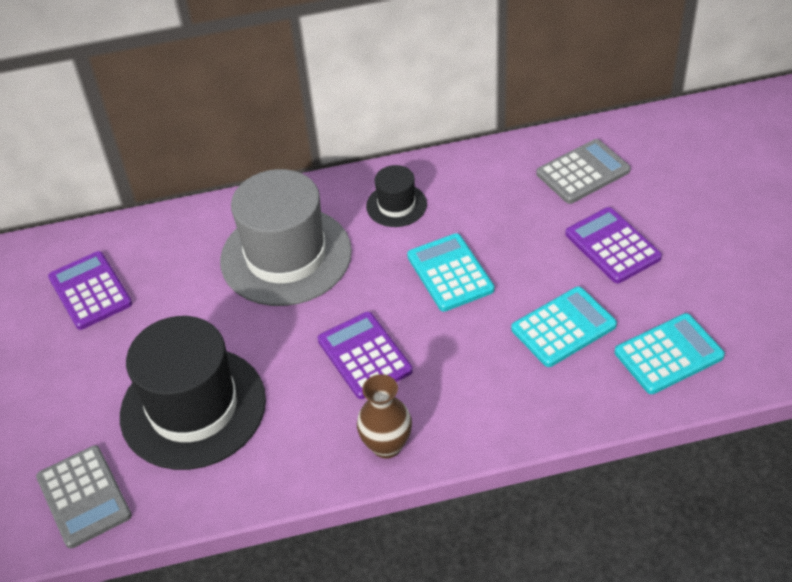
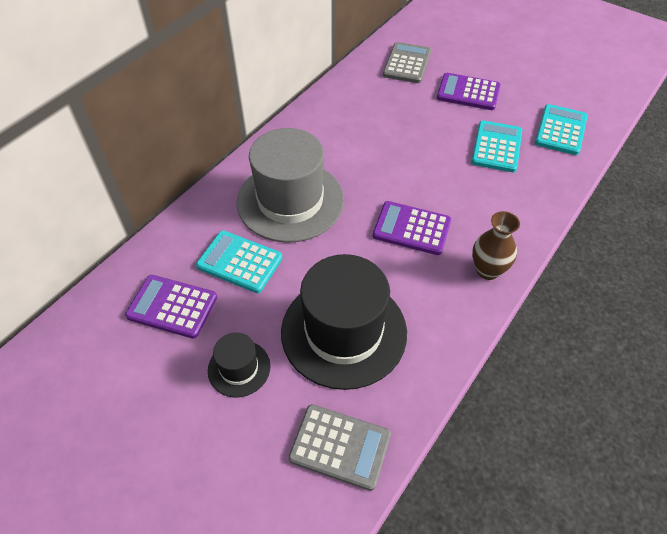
camera: 45 degrees left, 5 degrees up
black hat [366,165,427,227] -> black hat moved to [208,333,270,397]
turquoise calculator [407,233,495,312] -> turquoise calculator moved to [196,231,283,293]

